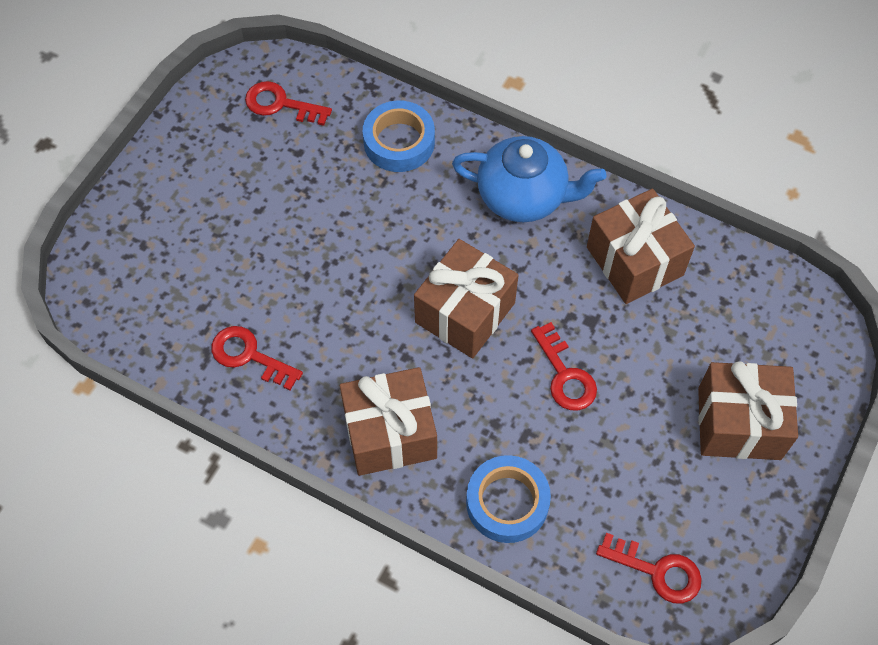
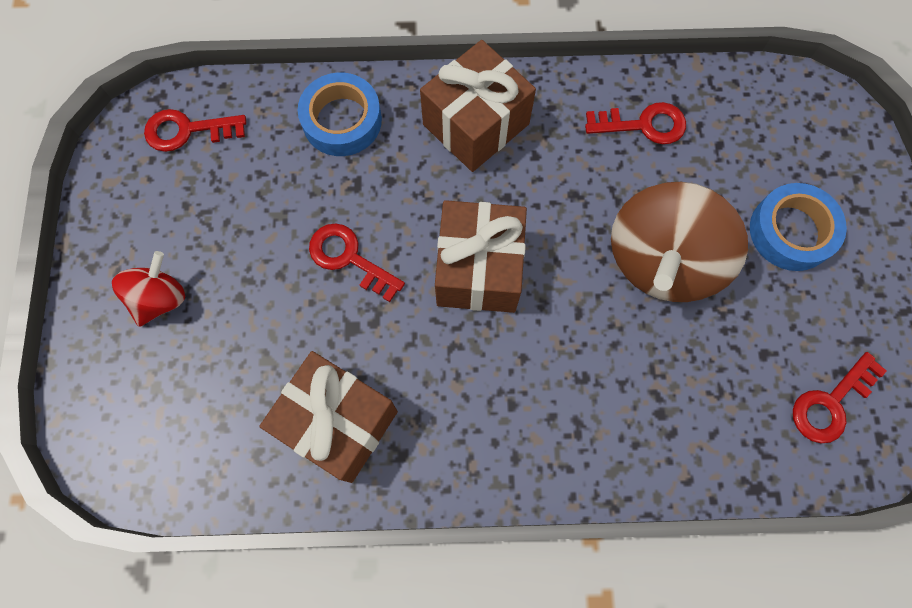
camera: 150 degrees right, 10 degrees up
red key [245,81,332,126] -> red key turned 150 degrees clockwise [793,352,886,443]
blue tape [363,101,435,172] -> blue tape moved to [750,183,847,271]
blue teapot [452,136,607,222] -> none
brown gift [698,361,798,460] -> red spinning top [112,251,185,327]
none -> brown spinning top [611,182,748,302]

